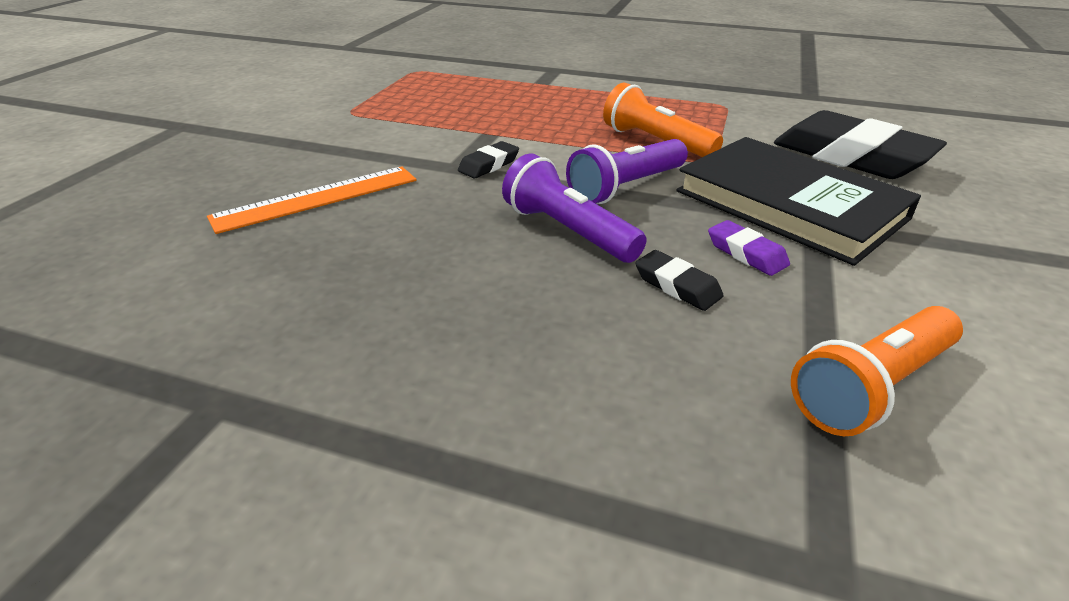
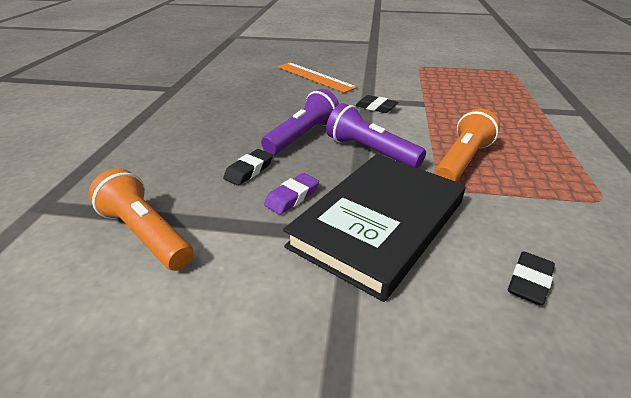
camera: 80 degrees right, 0 degrees up
black eraser [774,110,947,179] -> black eraser [508,251,555,306], size x0.43

